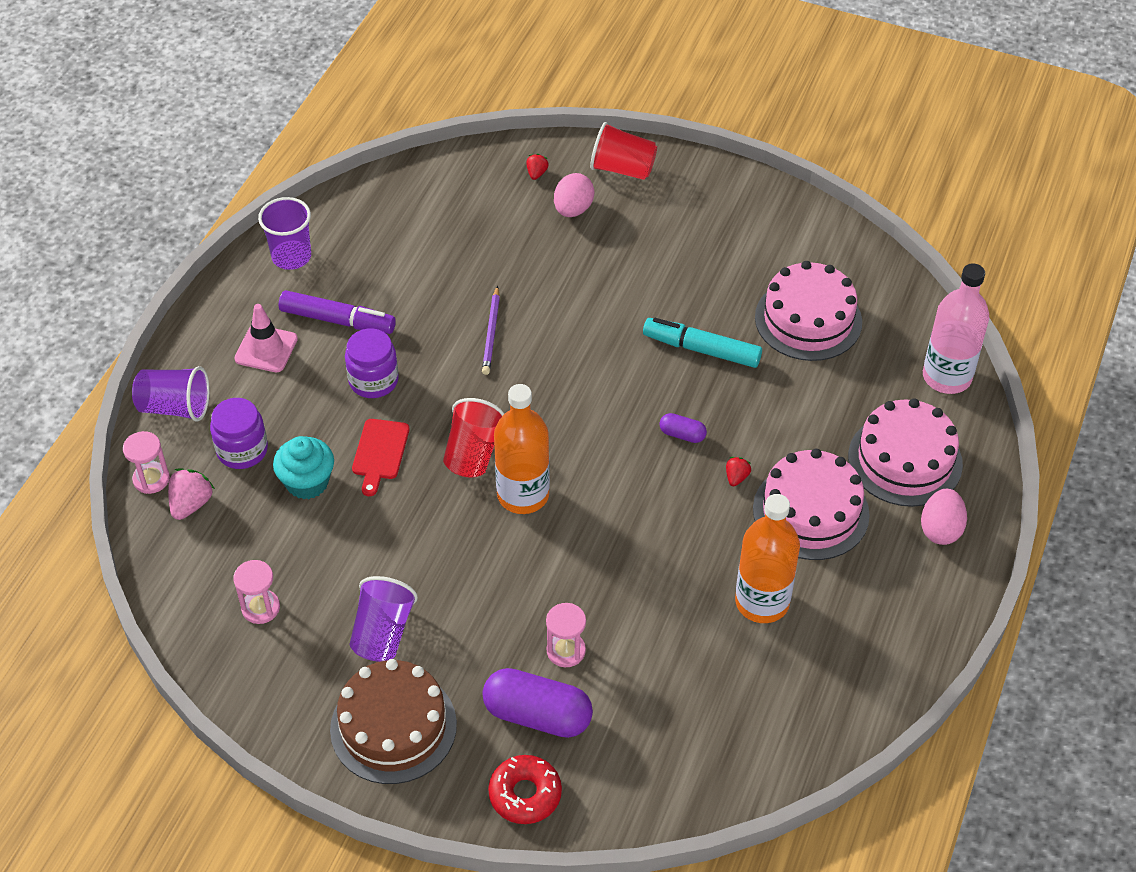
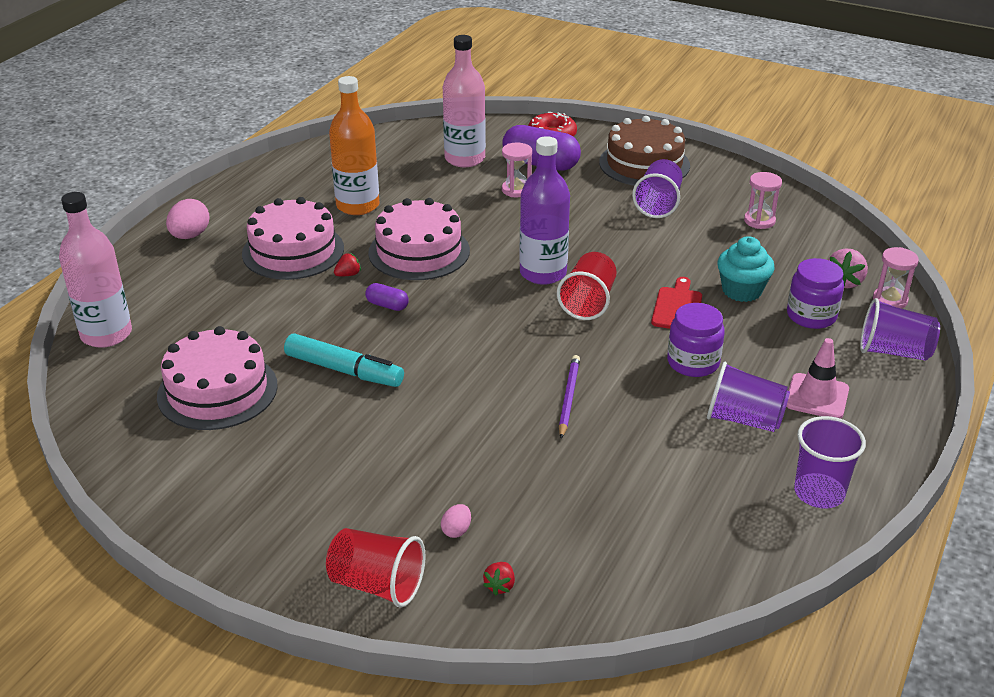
camera: 175 degrees left, 15 degrees down
purple marker [279,290,396,334] -> purple cup [707,362,790,432]
orange bottle [494,384,550,514] -> purple bottle [519,136,570,285]
pink egg [554,173,595,217] -> pink egg [441,504,471,538], size x0.54
red strawberry [726,457,751,486] -> red strawberry turned 150 degrees counterclockwise [334,253,361,276]
pink cake [848,398,963,507] -> pink cake moved to [368,198,470,280]
none -> pink bottle [443,35,486,167]

